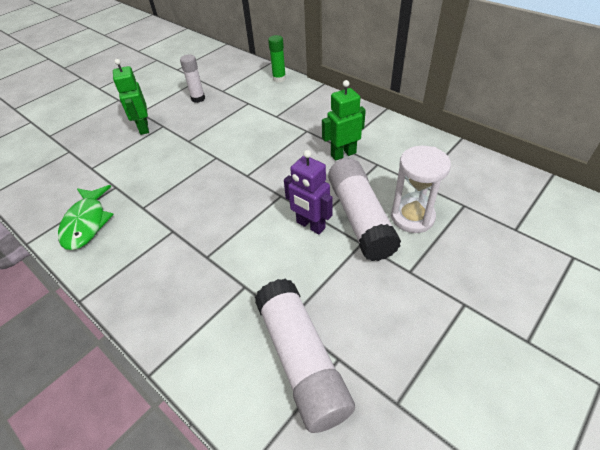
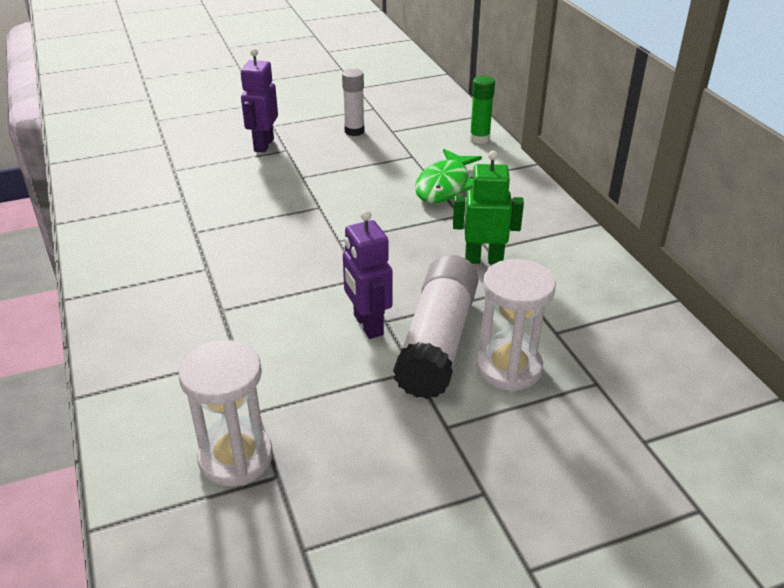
camera: 25 degrees right, 10 degrees down
green fish [58,185,114,250] -> green fish moved to [415,149,482,203]
green robot [113,59,149,135] -> purple robot [241,48,278,153]
white glue stick [255,278,355,433] -> white hourglass [178,340,273,486]

